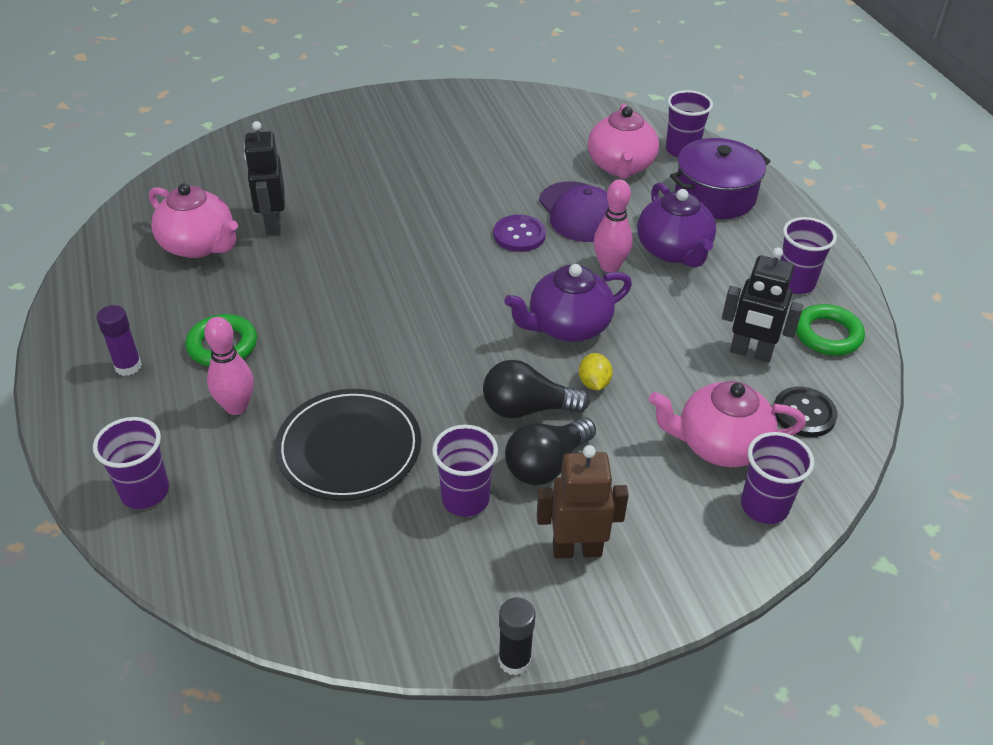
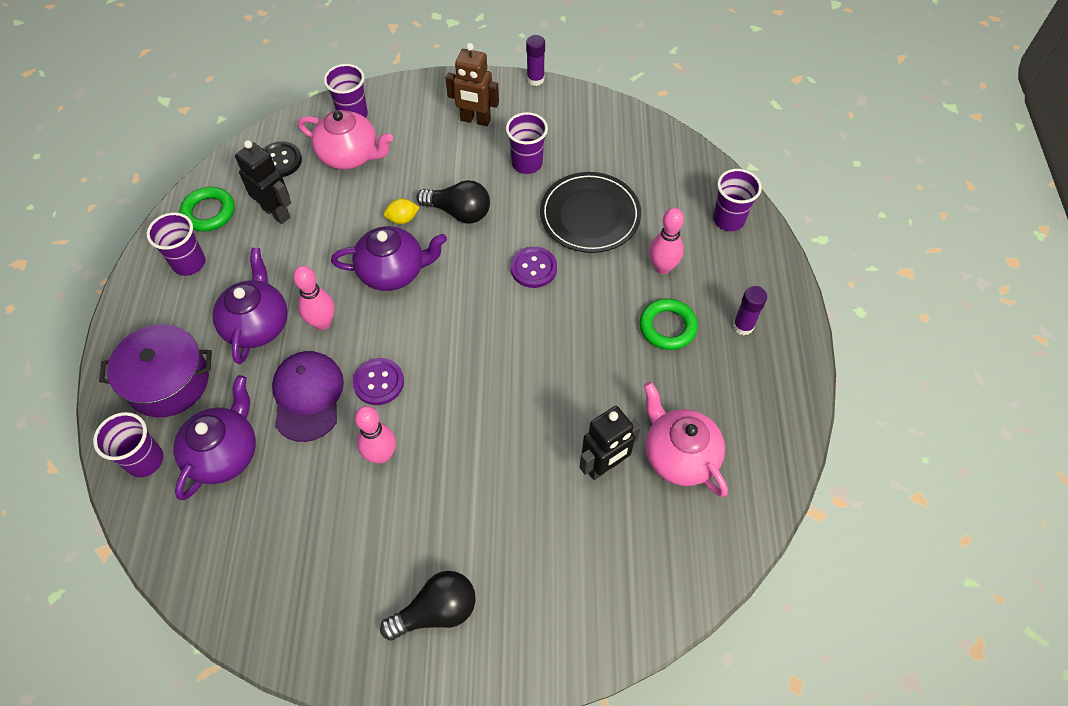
camera: 160 degrees left, 15 degrees up
black robot [244,121,285,235] -> black robot turned 45 degrees clockwise [579,406,641,480]
black glue stick [498,597,536,676] -> purple glue stick [526,35,545,86]
black light bulb [505,417,596,485] -> black light bulb moved to [380,571,476,641]
yellow lemon [579,353,613,390] -> yellow lemon turned 60 degrees clockwise [384,199,419,224]
pink teapot [588,104,659,178] -> purple teapot [174,375,256,500]
none -> pink bowling pin [355,406,396,464]
none -> purple button [510,246,557,288]

